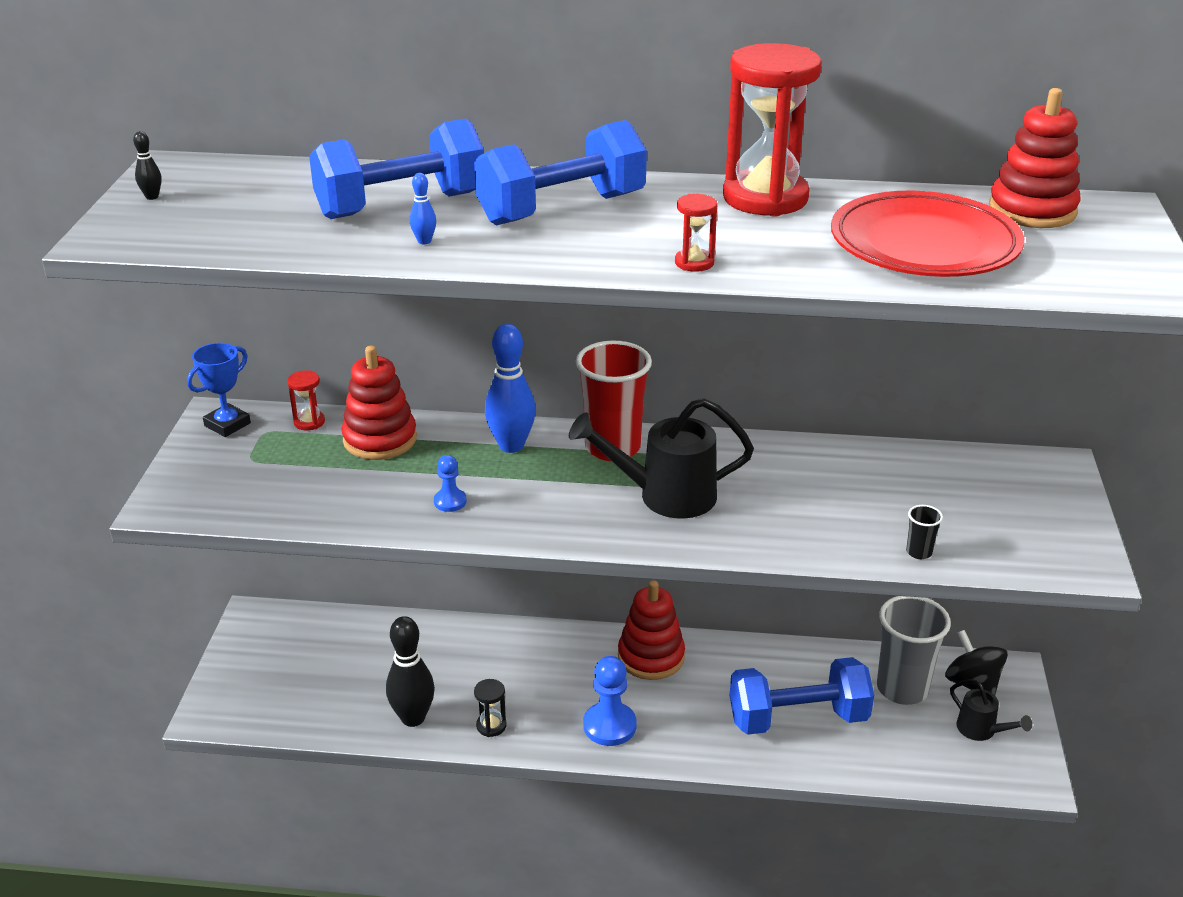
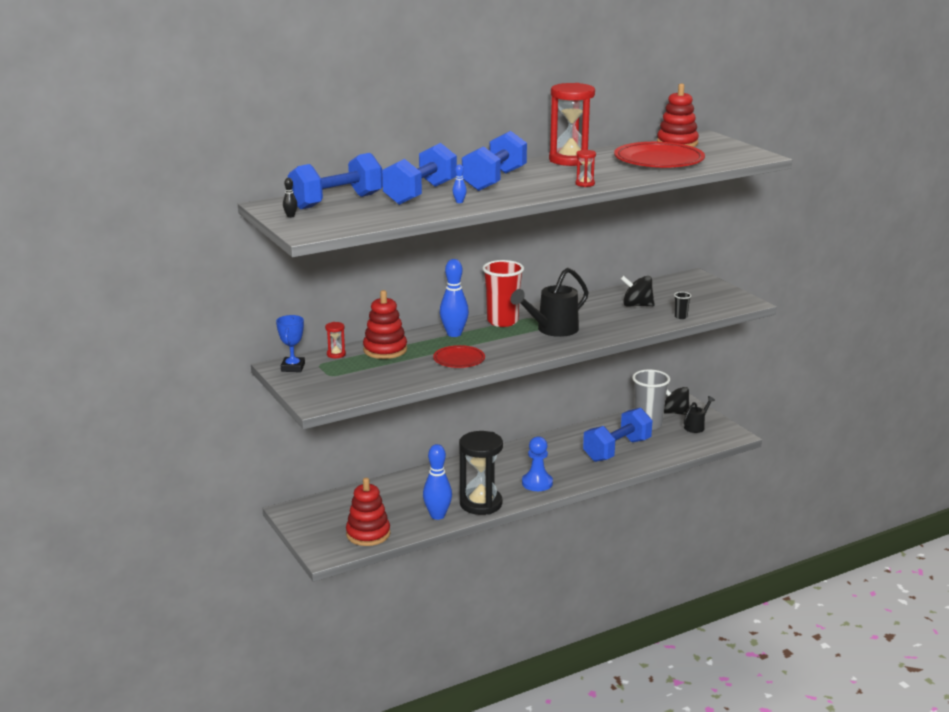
camera: 35 degrees left, 10 degrees down
black bowling pin [386,616,435,727] -> blue bowling pin [423,444,452,520]
blue pawn [434,455,467,512] -> red plate [433,345,485,368]
black hourglass [474,679,507,737] -> black hourglass [459,431,503,515], size x2.36
red stacking toy [618,580,685,680] -> red stacking toy moved to [346,478,390,546]
black watering can [950,679,1032,741] -> black watering can turned 60 degrees counterclockwise [684,396,715,433]
none -> blue dumbbell [288,153,383,209]
none -> black spinning top [621,276,655,307]

